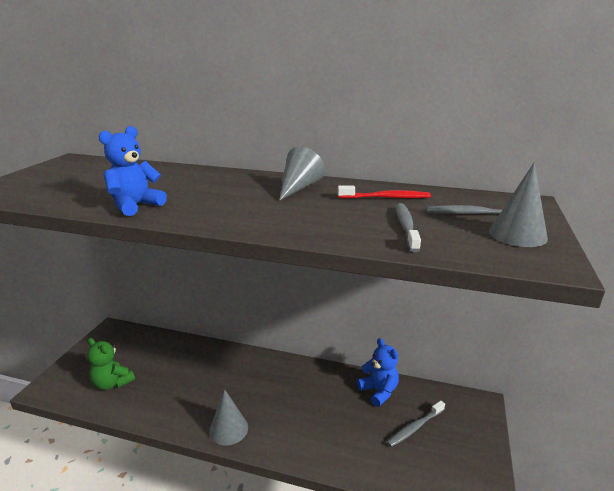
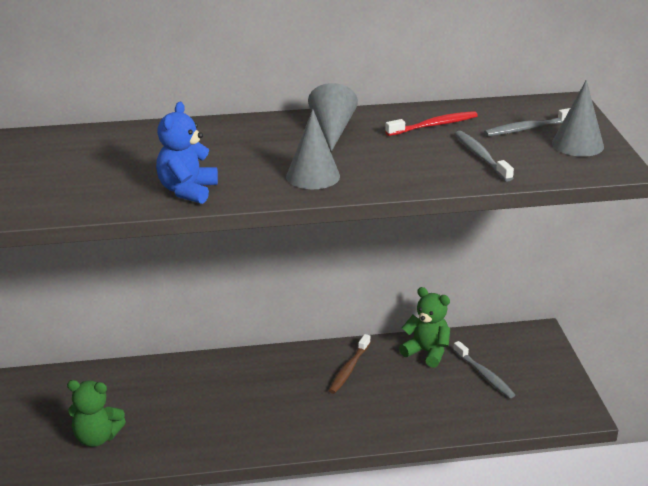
camera: 25 degrees left, 5 degrees up
grey cone [209,389,248,445] -> grey cone moved to [286,109,340,189]
blue teddy bear [357,338,399,407] -> green teddy bear [399,287,450,368]
grey toothbrush [387,401,445,447] -> grey toothbrush turned 60 degrees counterclockwise [453,341,515,398]
none -> brown toothbrush [328,334,370,394]

